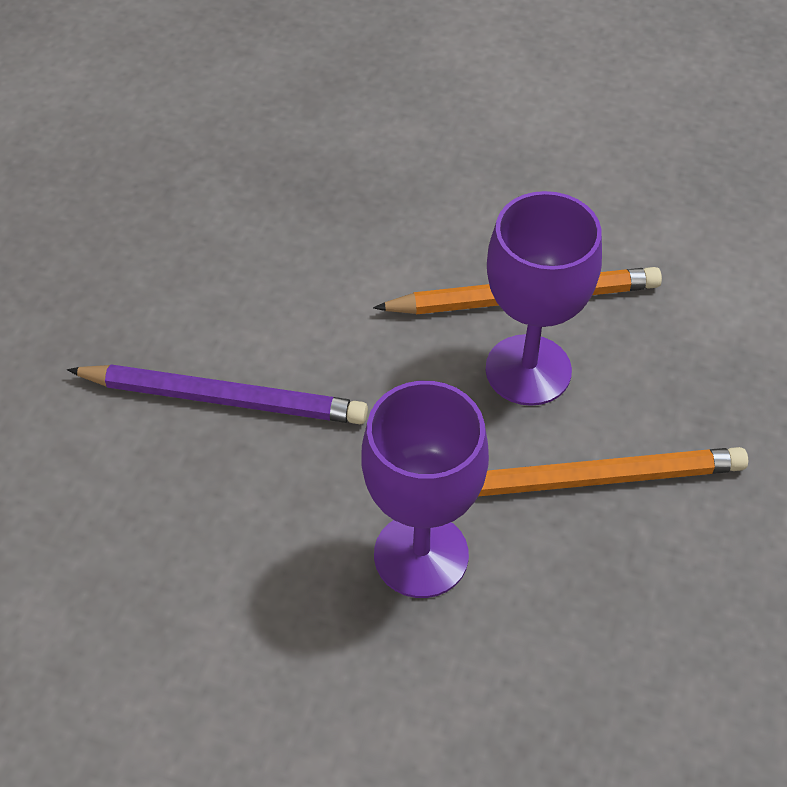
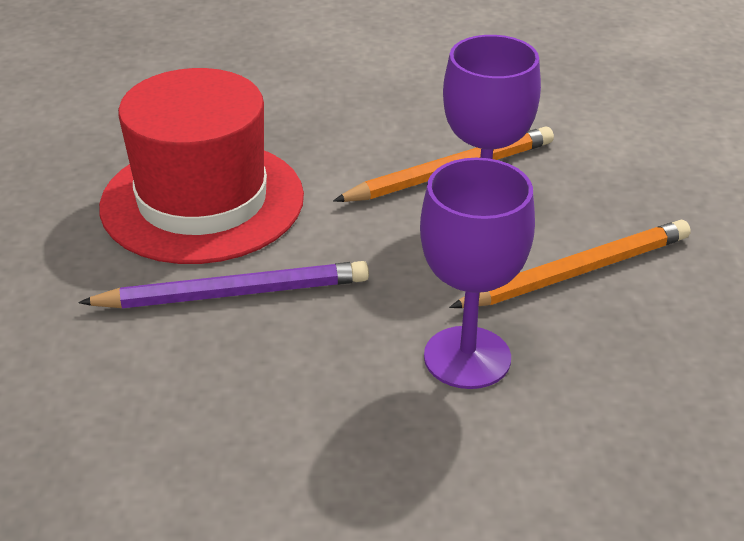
camera: 20 degrees left, 15 degrees down
none -> red hat [99,68,304,264]

